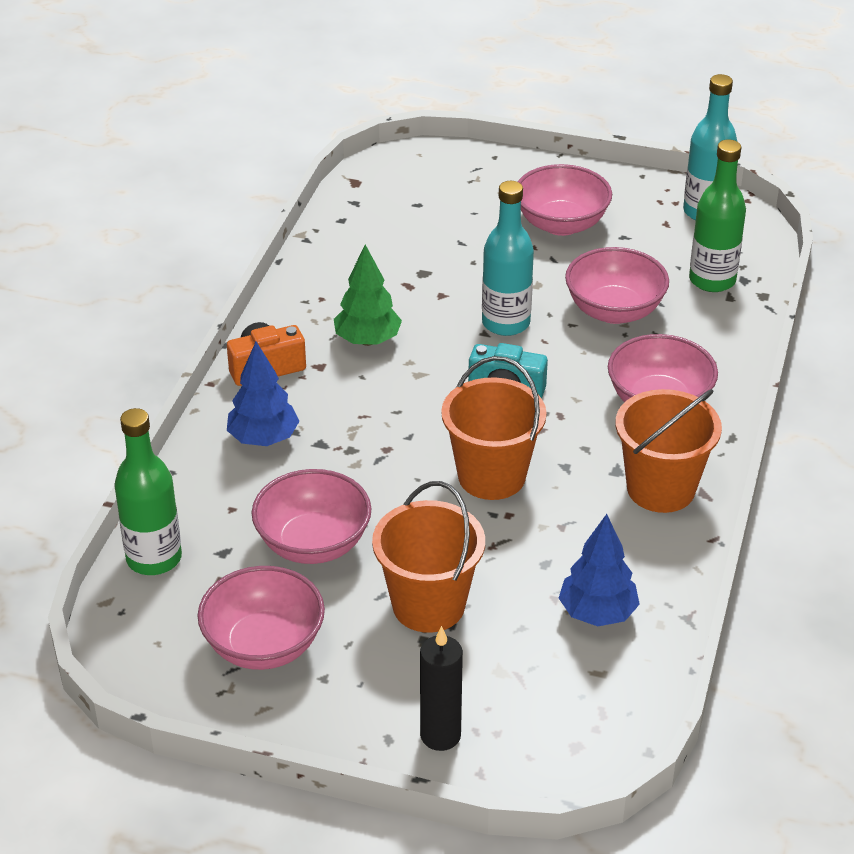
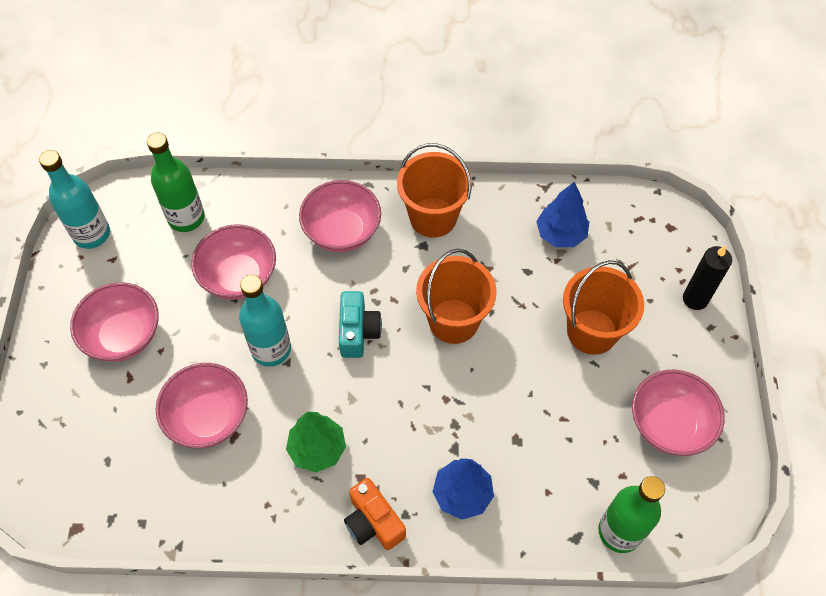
camera: 105 degrees left, 20 degrees up
pink bowl [252,469,372,564] -> pink bowl moved to [156,363,248,448]

